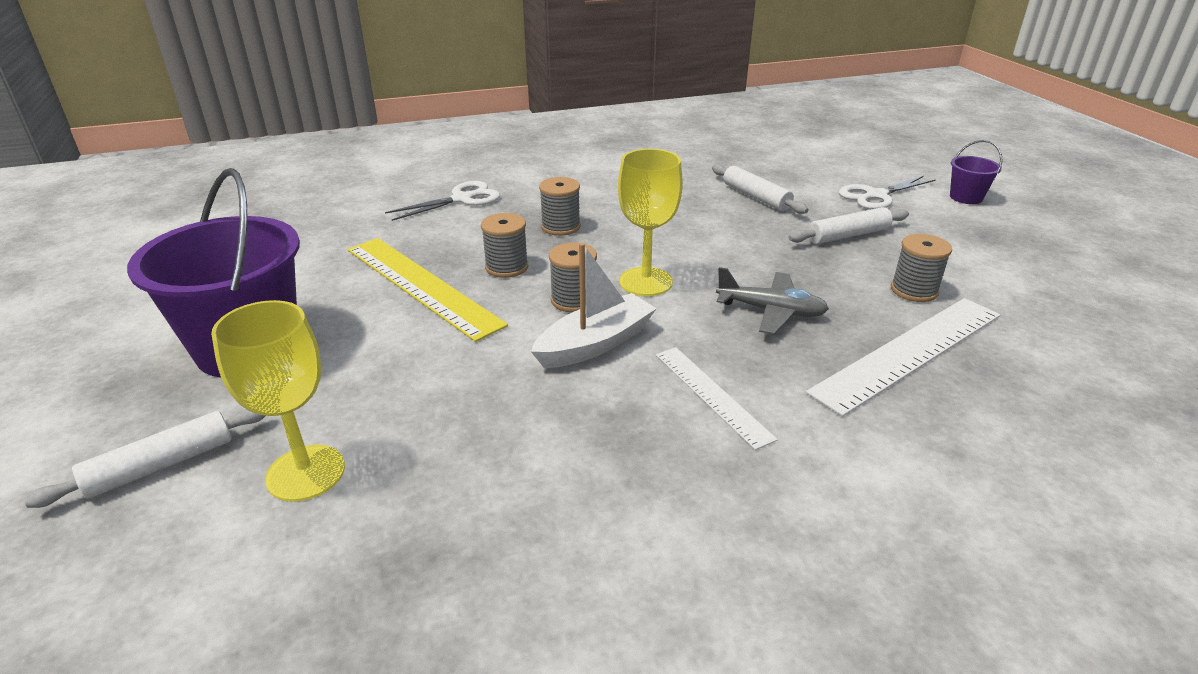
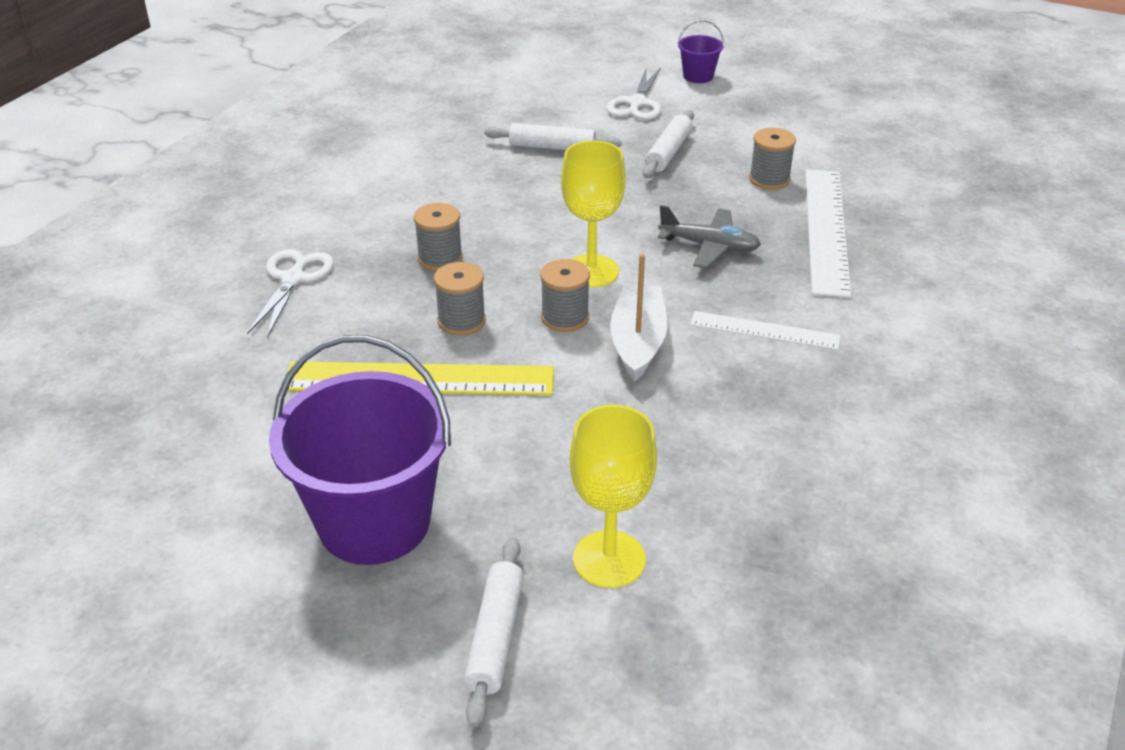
camera: 45 degrees left, 5 degrees up
grey plane [716,267,829,334] -> grey plane turned 45 degrees clockwise [658,205,761,268]

